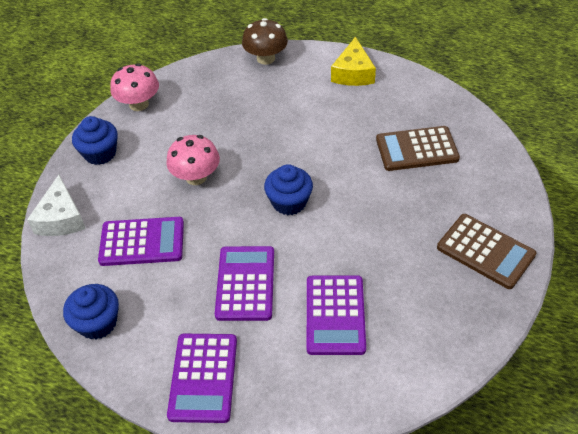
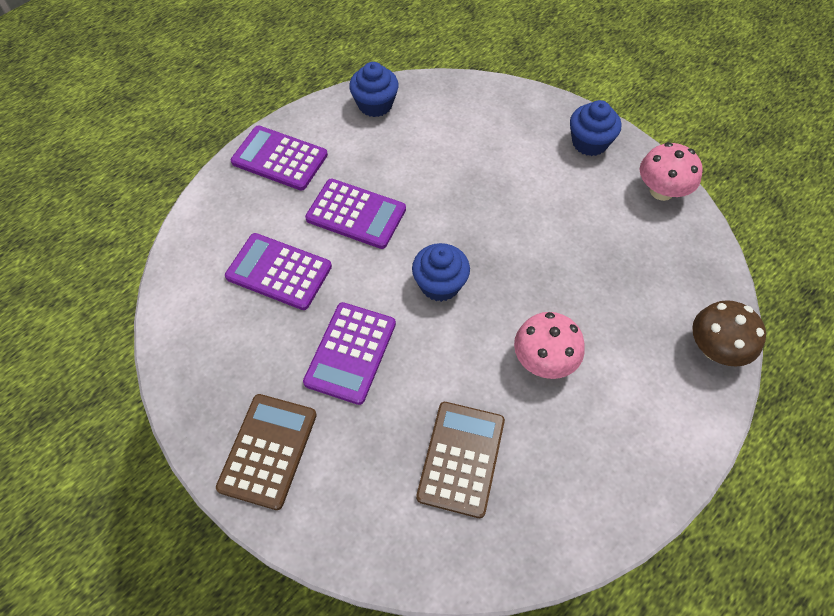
camera: 110 degrees right, 10 degrees up
white cheese [27,175,86,236] -> none
purple calculator [98,217,184,266] -> purple calculator moved to [303,302,396,405]
pink mushroom [166,135,220,185] -> pink mushroom moved to [514,312,585,379]
yellow cheese [331,37,376,86] -> none
brown calculator [437,214,536,289] -> brown calculator turned 135 degrees clockwise [216,394,317,510]

